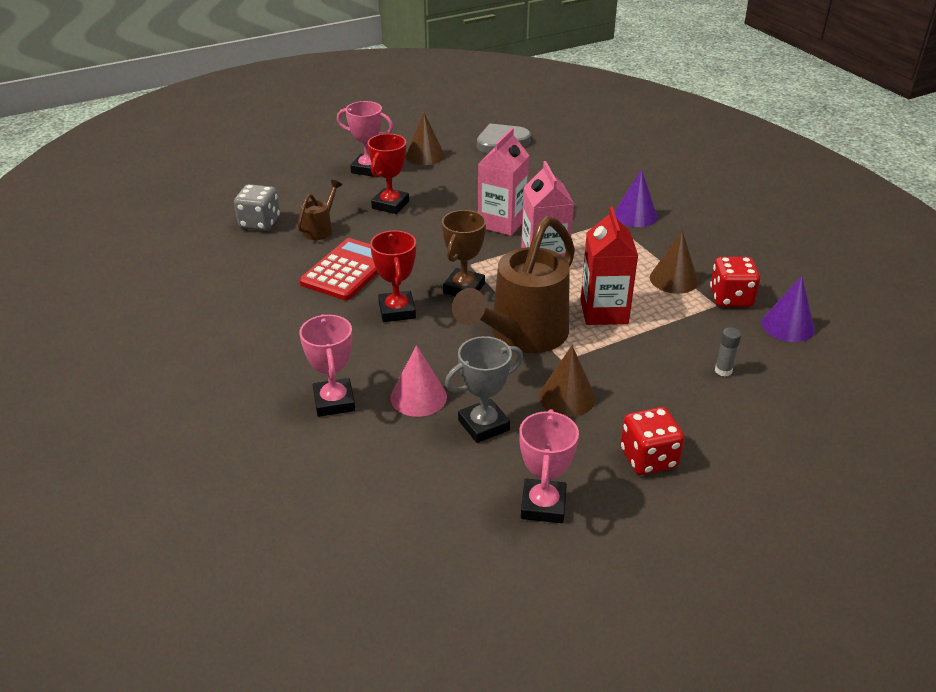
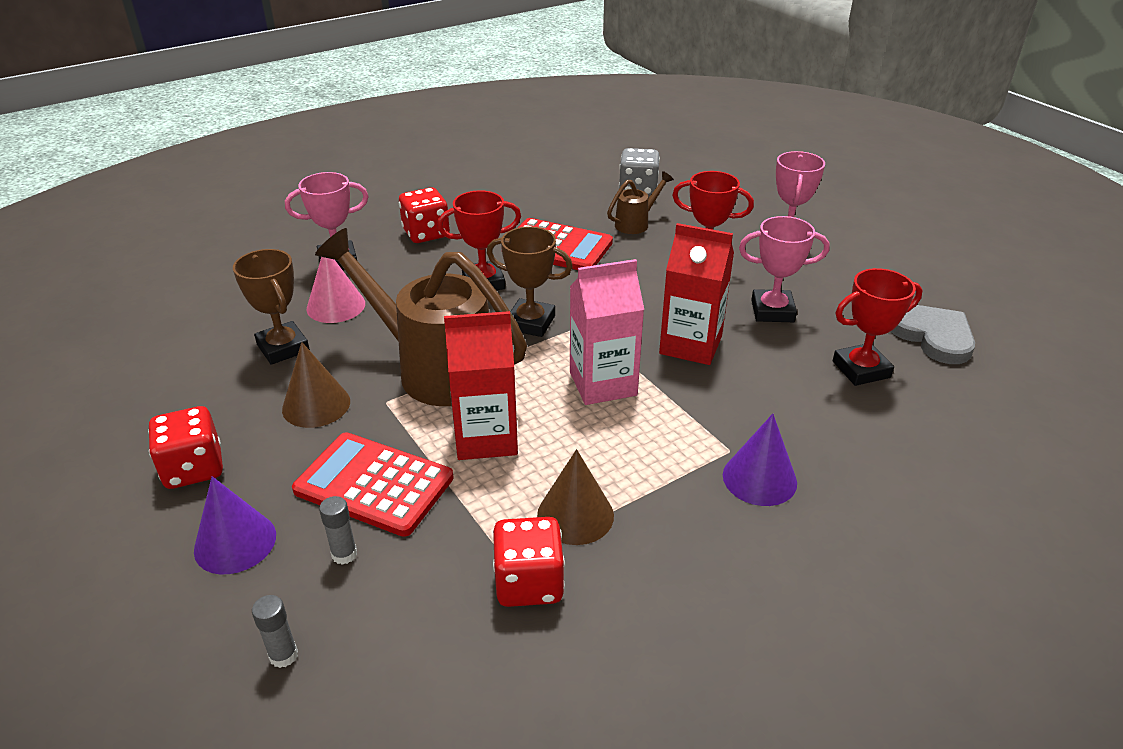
camera: 85 degrees right, 0 degrees up
brown watering can [298,180,342,240] -> brown watering can turned 60 degrees counterclockwise [607,171,674,234]
brown cone [406,113,445,165] -> none
grey trophy [445,336,523,443] -> brown trophy [233,249,310,365]
pink carton [478,128,530,236] -> red carton [659,223,734,365]
pink trophy [519,409,579,523] -> pink trophy moved to [739,216,830,322]
purple cone [762,276,815,342] -> purple cone moved to [194,476,276,574]
none -> grey glue stick [252,595,298,668]
none -> red calculator [292,432,454,537]
none -> red dice [399,187,450,243]
none -> red trophy [833,268,922,386]

